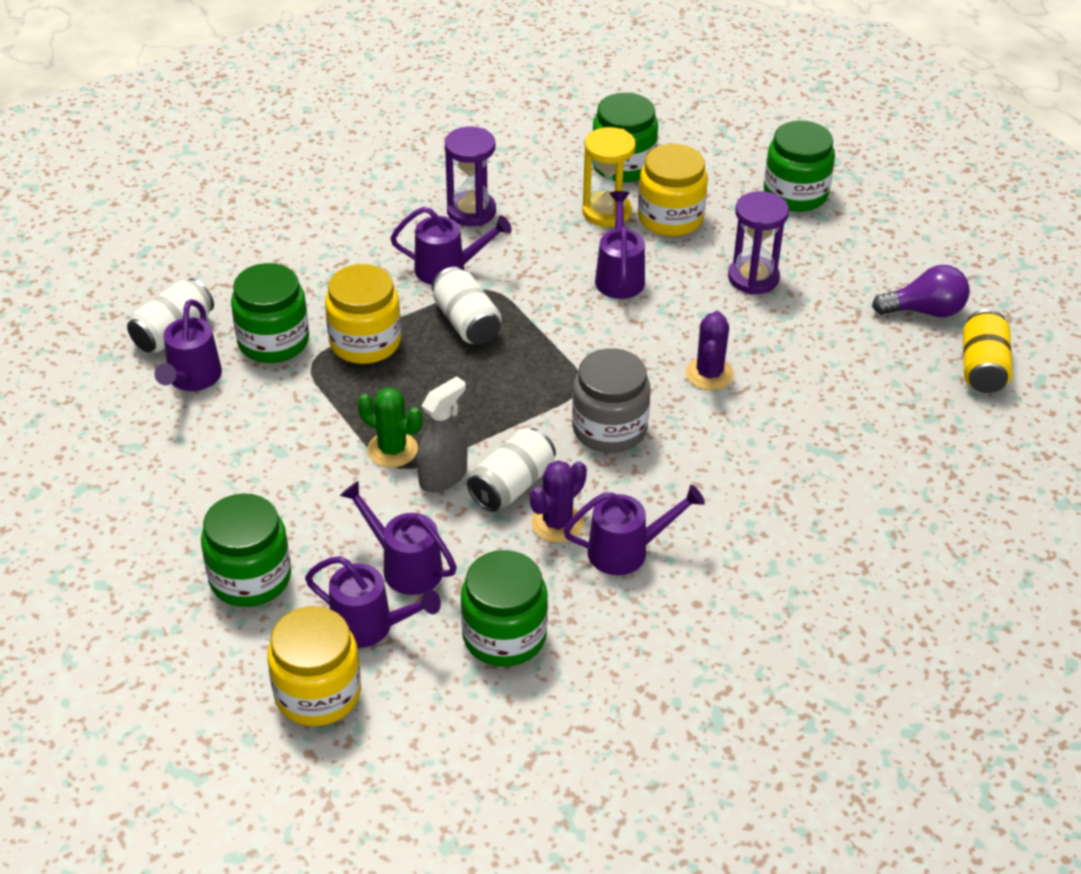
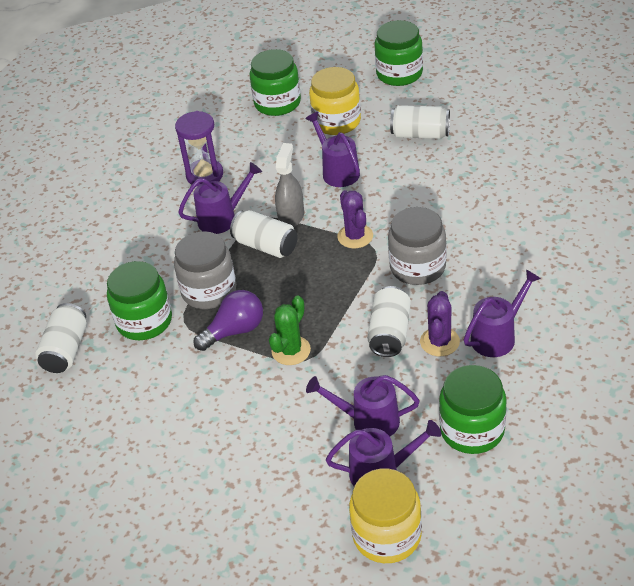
camera: 25 degrees left, 0 degrees up
purple watering can [155,299,222,391] -> none
green jar [201,493,291,607] -> none
yellow jar [325,264,401,364] -> grey jar [174,231,236,309]
green cactus [358,387,422,468] -> green cactus turned 60 degrees counterclockwise [269,296,311,365]
grey spray bottle [417,376,467,492] -> grey spray bottle moved to [275,143,304,227]
yellow hourglass [582,127,636,227] -> none
purple cactus [686,311,734,390] -> purple cactus moved to [337,190,373,248]
purple hourglass [728,191,789,294] -> white can [390,105,450,139]
purple light bulb [872,265,970,317] -> purple light bulb moved to [194,290,263,351]
yellow can [963,309,1013,393] -> none

